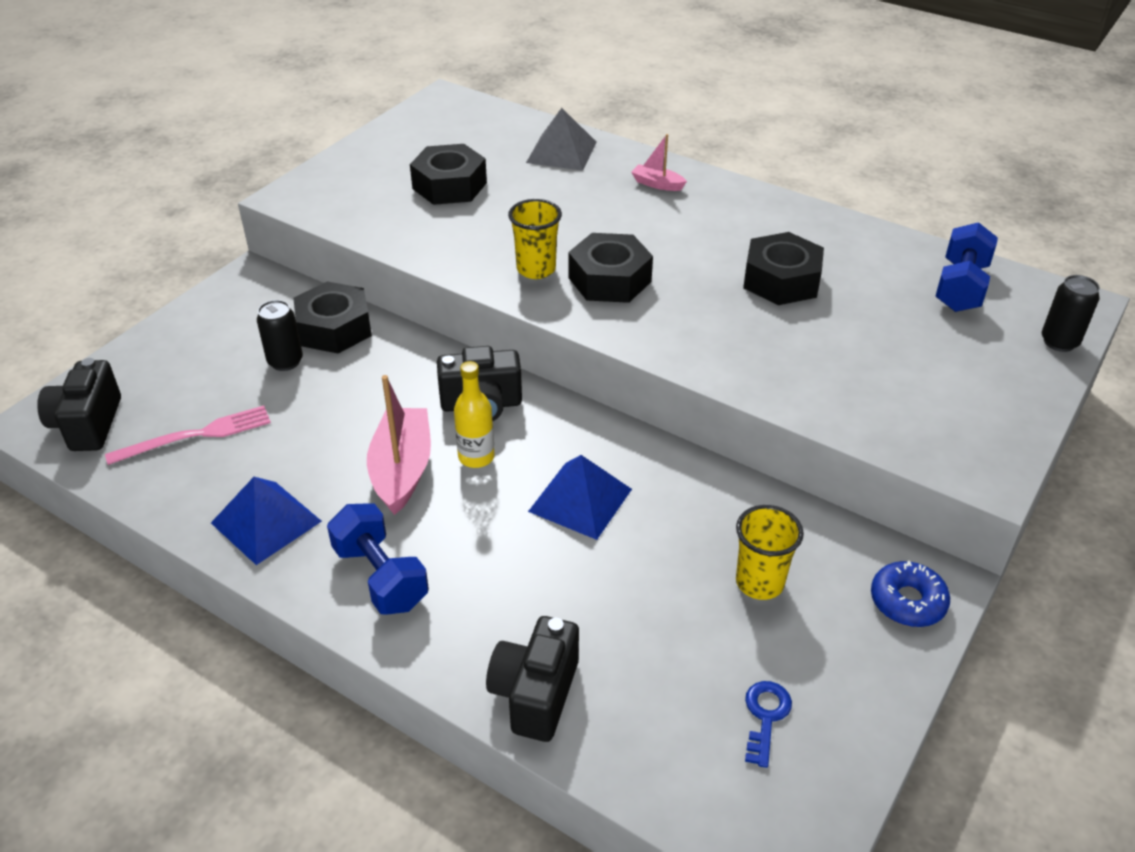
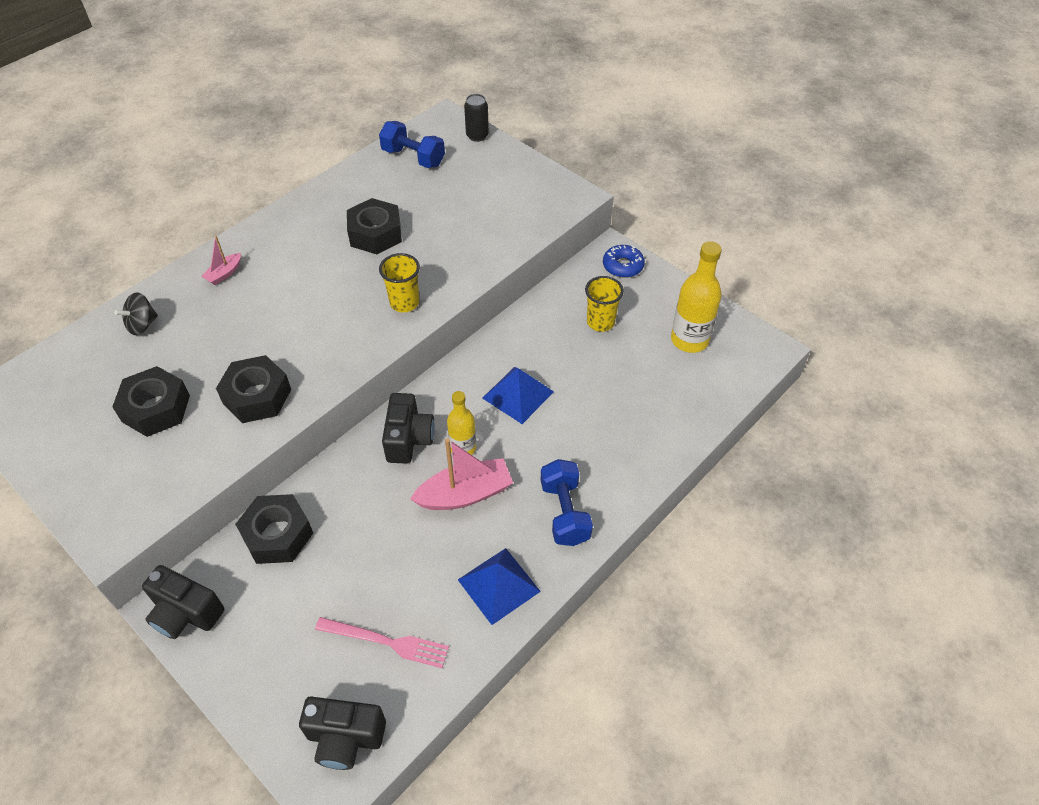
camera: 80 degrees left, 10 degrees up
pink fork [105,406,271,465] -> pink fork turned 120 degrees clockwise [315,617,449,668]
black can [257,300,303,371] -> none
blue dumbbell [327,503,429,615] -> blue dumbbell turned 75 degrees counterclockwise [541,459,593,546]
pink boat [367,375,431,515] -> pink boat turned 150 degrees clockwise [410,438,513,510]
black camera [486,616,579,742] -> black camera moved to [142,565,224,639]
yellow cup [508,199,562,279] -> yellow cup moved to [379,253,420,312]
grey pyramid [526,108,597,171] -> black spinning top [115,292,158,335]
black nut [568,233,653,303] -> black nut moved to [216,355,291,423]
blue key [745,681,792,768] -> yellow bottle [671,241,722,353]

